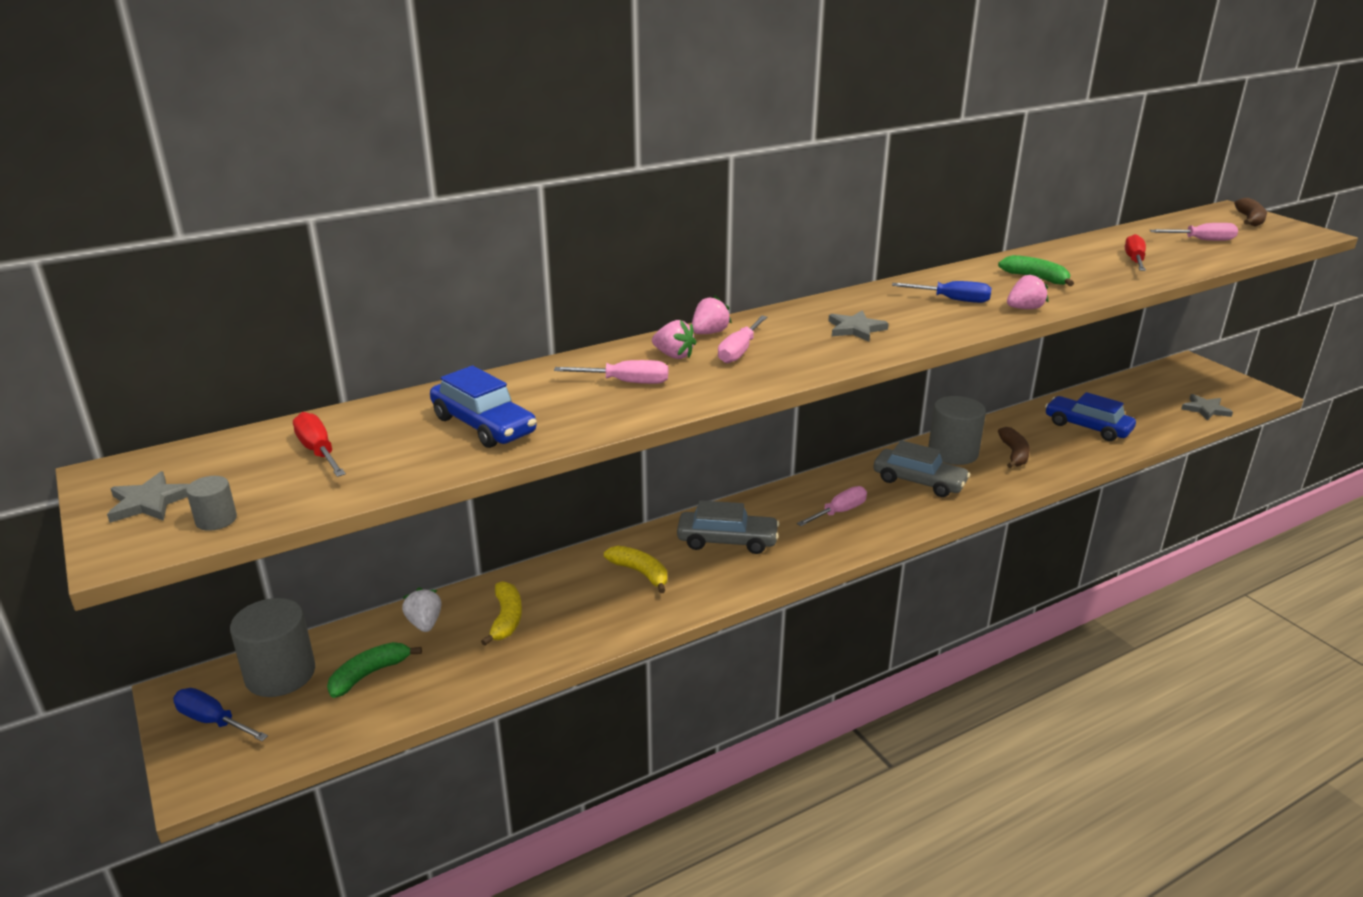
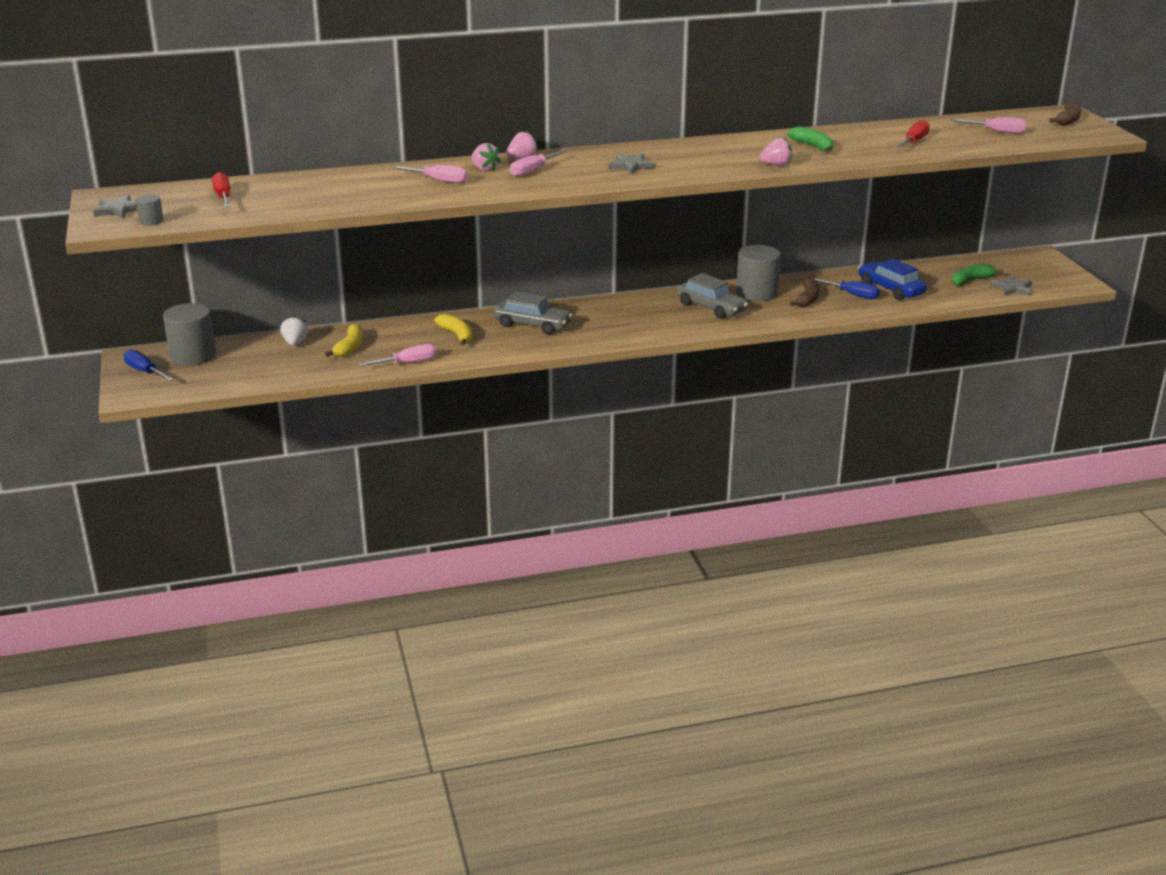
camera: 15 degrees right, 0 degrees up
green banana [327,642,422,698] -> green banana moved to [952,264,1003,286]
blue car [430,366,537,448] -> none
pink screwdriver [797,486,867,526] -> pink screwdriver moved to [359,344,436,366]
blue screwdriver [892,281,992,303] -> blue screwdriver moved to [813,278,880,299]

